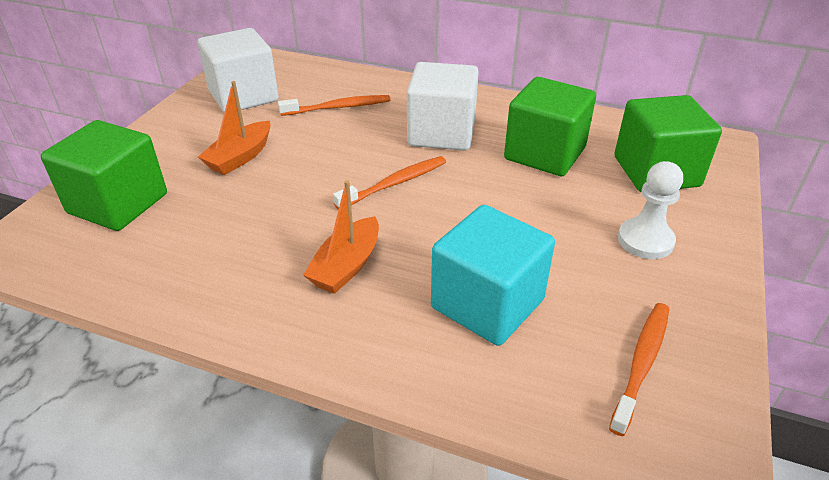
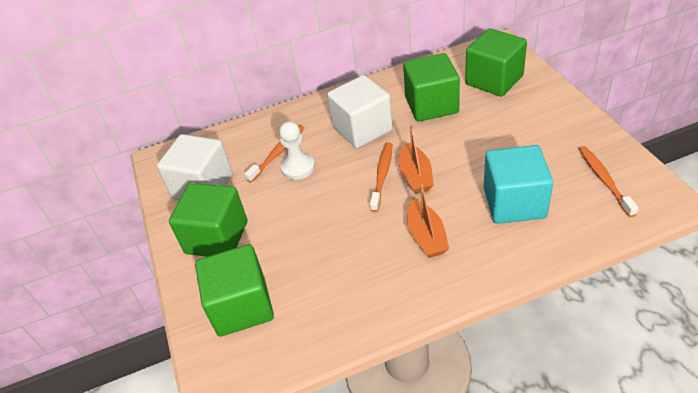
camera: 35 degrees left, 5 degrees up
orange boat [198,81,270,175] -> orange boat moved to [399,125,434,194]
white pawn [618,161,683,259] -> white pawn moved to [279,121,315,180]
none -> green cube [169,183,247,257]

